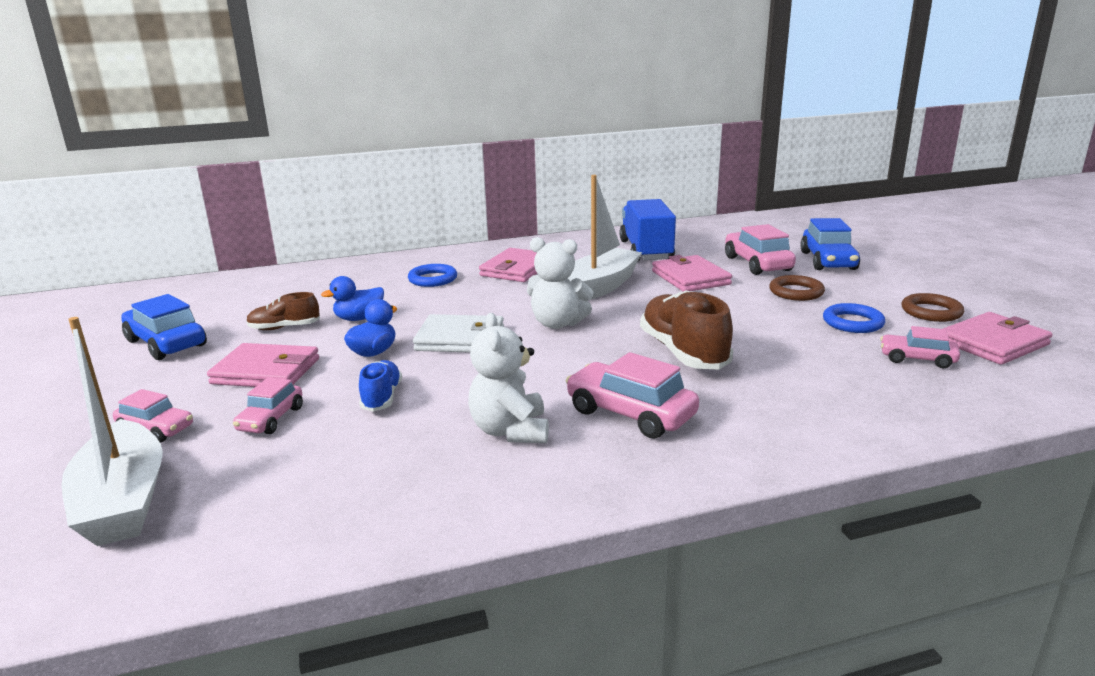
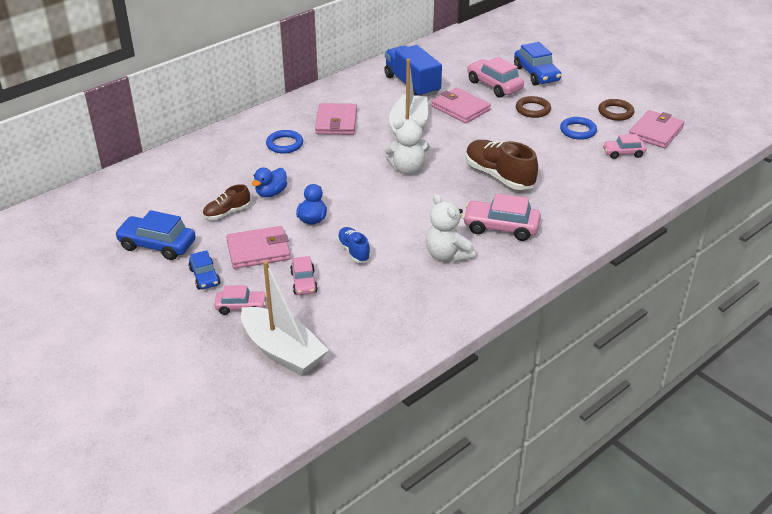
camera: 25 degrees left, 15 degrees up
white wallet [413,314,504,352] -> none
none -> blue car [189,250,220,290]

